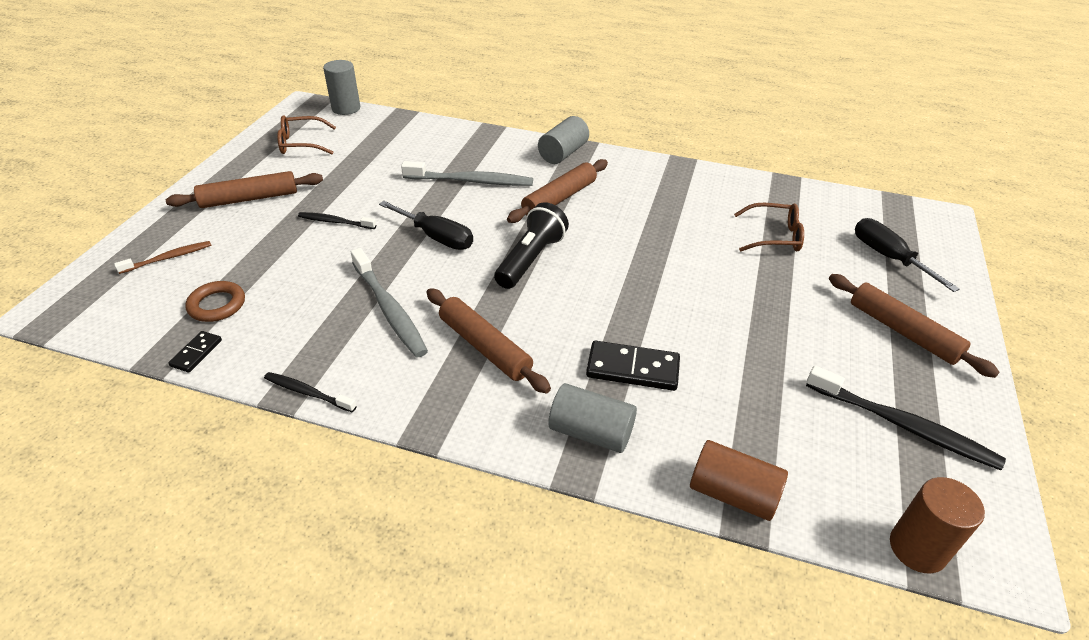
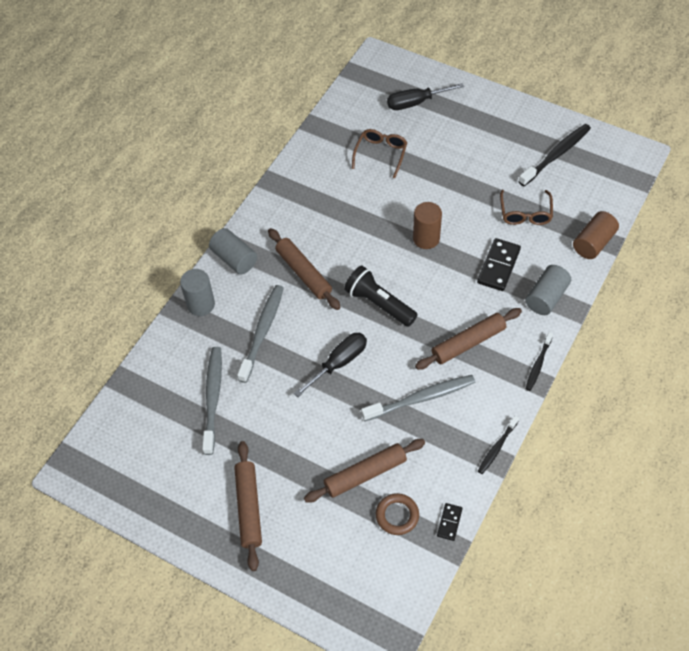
camera: 75 degrees left, 15 degrees up
brown toothbrush [114,241,211,274] -> none
black domino [168,331,222,373] -> black domino turned 75 degrees clockwise [437,503,463,541]
brown glasses [277,115,336,154] -> brown glasses moved to [500,190,553,225]
black toothbrush [298,212,376,229] -> black toothbrush moved to [526,332,553,391]
grey cylinder [323,60,360,115] -> grey cylinder moved to [180,269,215,316]
brown rolling pin [829,274,999,378] -> brown rolling pin moved to [304,439,425,503]
brown cylinder [890,477,985,573] -> brown cylinder moved to [413,202,442,249]
none -> grey toothbrush [202,347,222,455]

